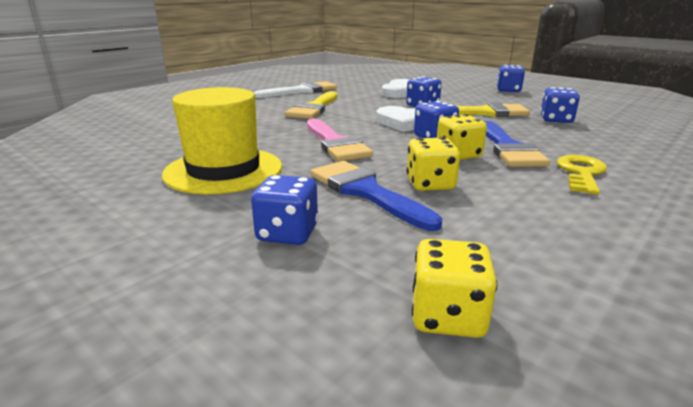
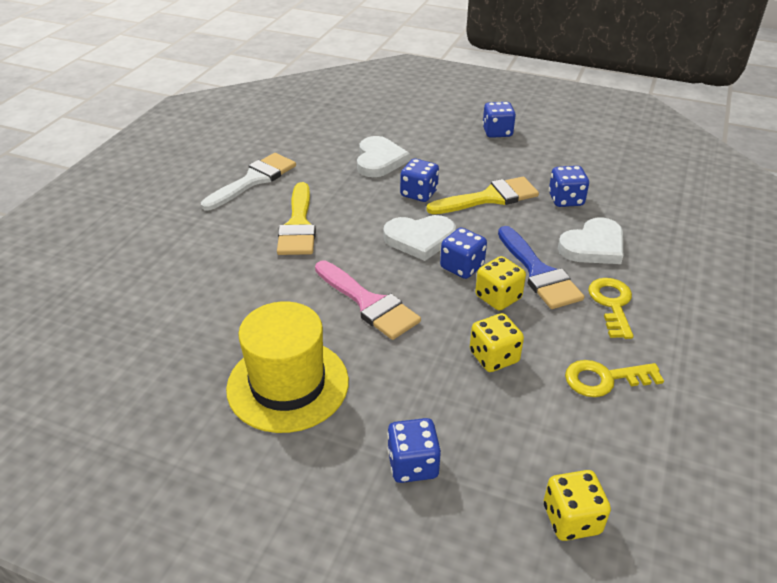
camera: 20 degrees left, 15 degrees up
blue brush [311,161,443,231] -> none
none -> white heart [558,217,623,264]
none -> yellow key [565,360,664,397]

